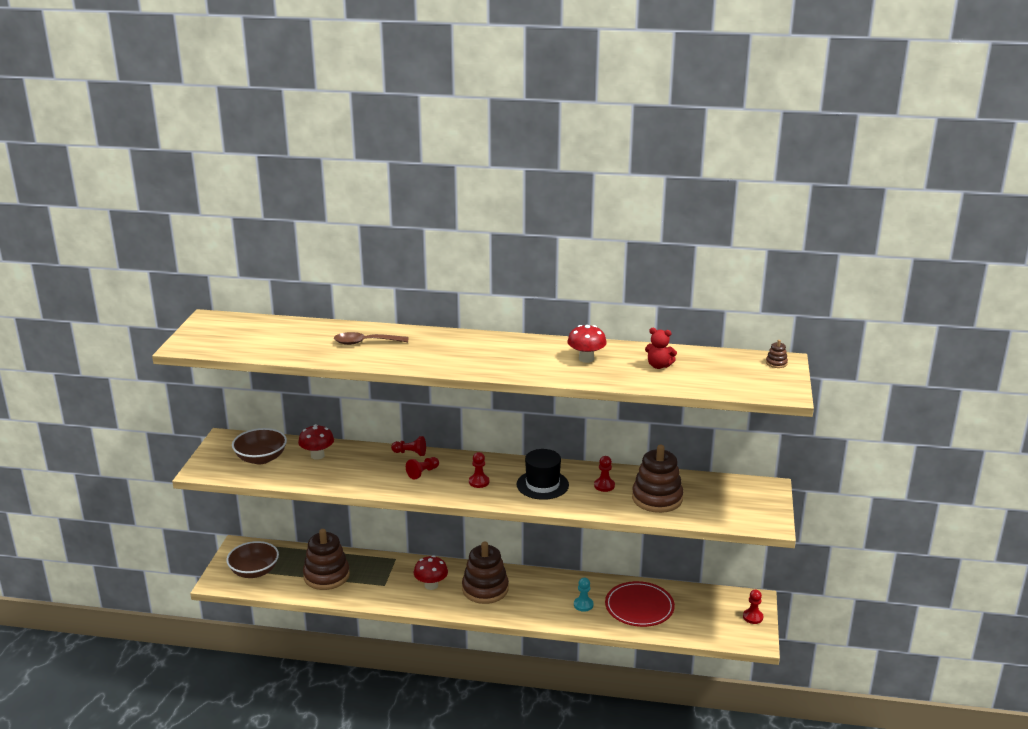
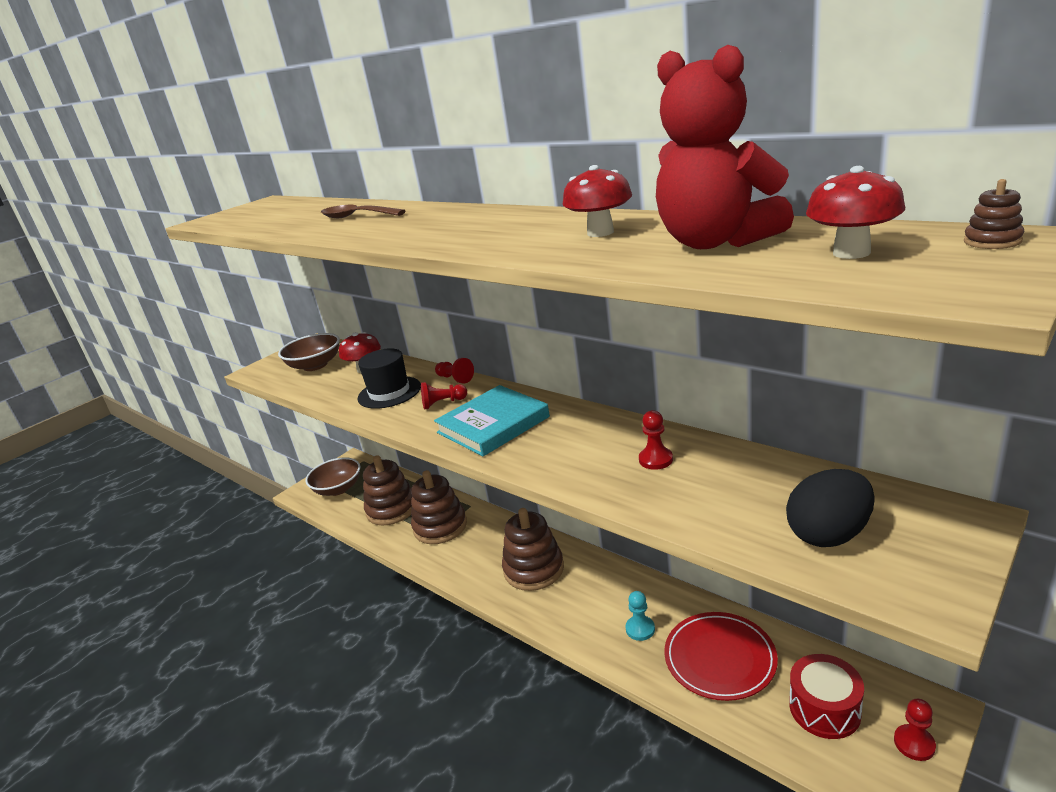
camera: 35 degrees right, 0 degrees up
red mushroom [414,555,448,590] -> red mushroom moved to [806,166,905,259]
red pawn [469,452,489,488] -> turquoise book [434,385,550,456]
black hat [517,449,569,500] -> black hat moved to [357,348,421,409]
brown stacking toy [632,445,683,513] -> brown stacking toy moved to [411,470,467,544]
red teddy bear [645,328,677,369] -> red teddy bear [656,45,794,249], size x2.10
none -> black egg [786,469,874,547]
none -> red drum [789,654,864,739]

